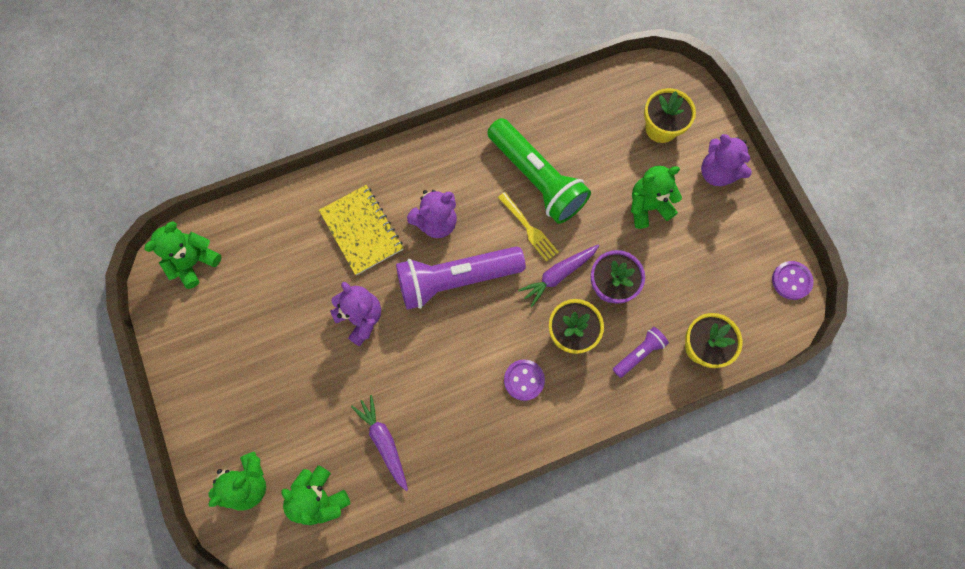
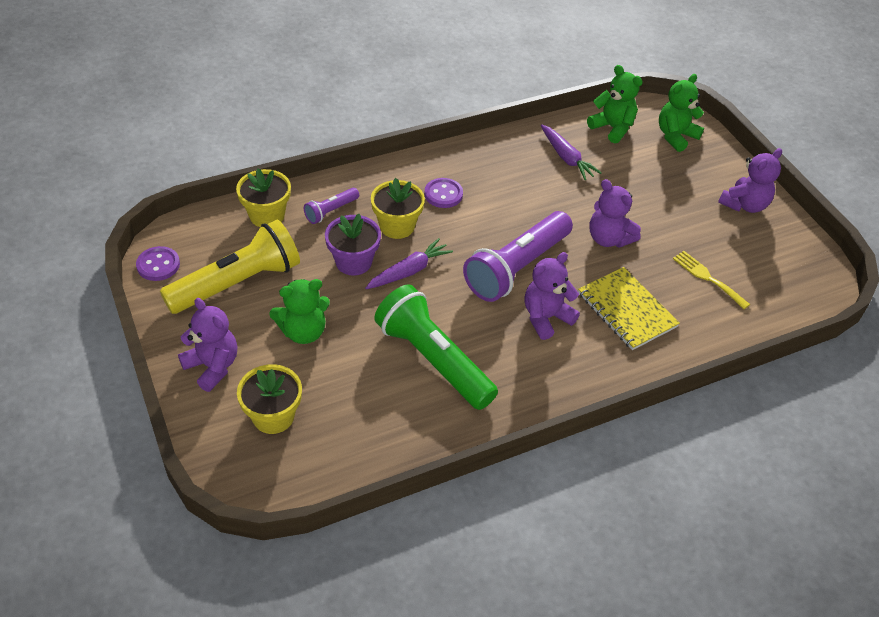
camera: 175 degrees right, 25 degrees down
green teddy bear [144,221,221,289] -> none
purple flashlight [396,246,526,310] -> purple flashlight turned 150 degrees clockwise [463,211,573,302]
yellow fork [498,192,559,262] -> yellow fork moved to [673,251,750,309]
none -> yellow flashlight [160,220,300,314]
none -> purple teddy bear [718,148,782,213]

